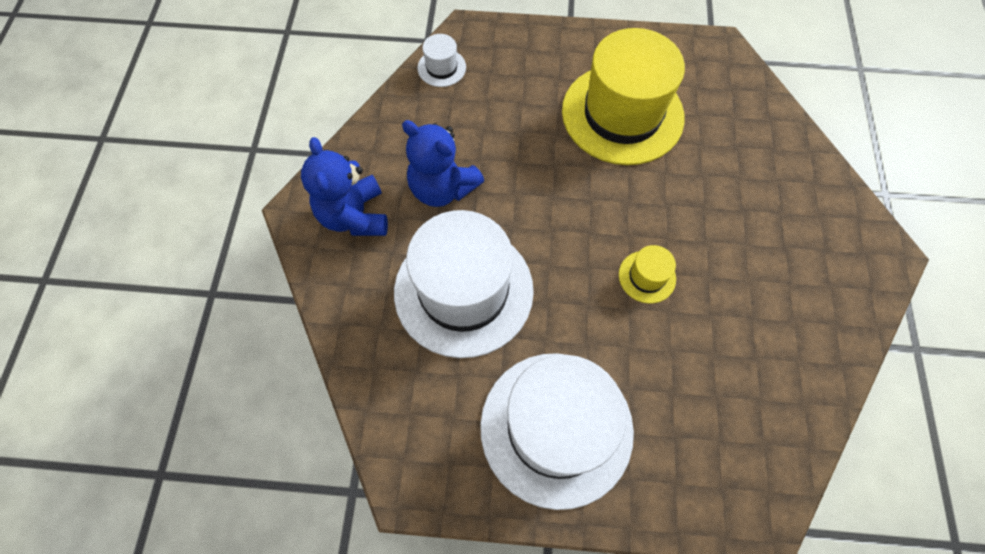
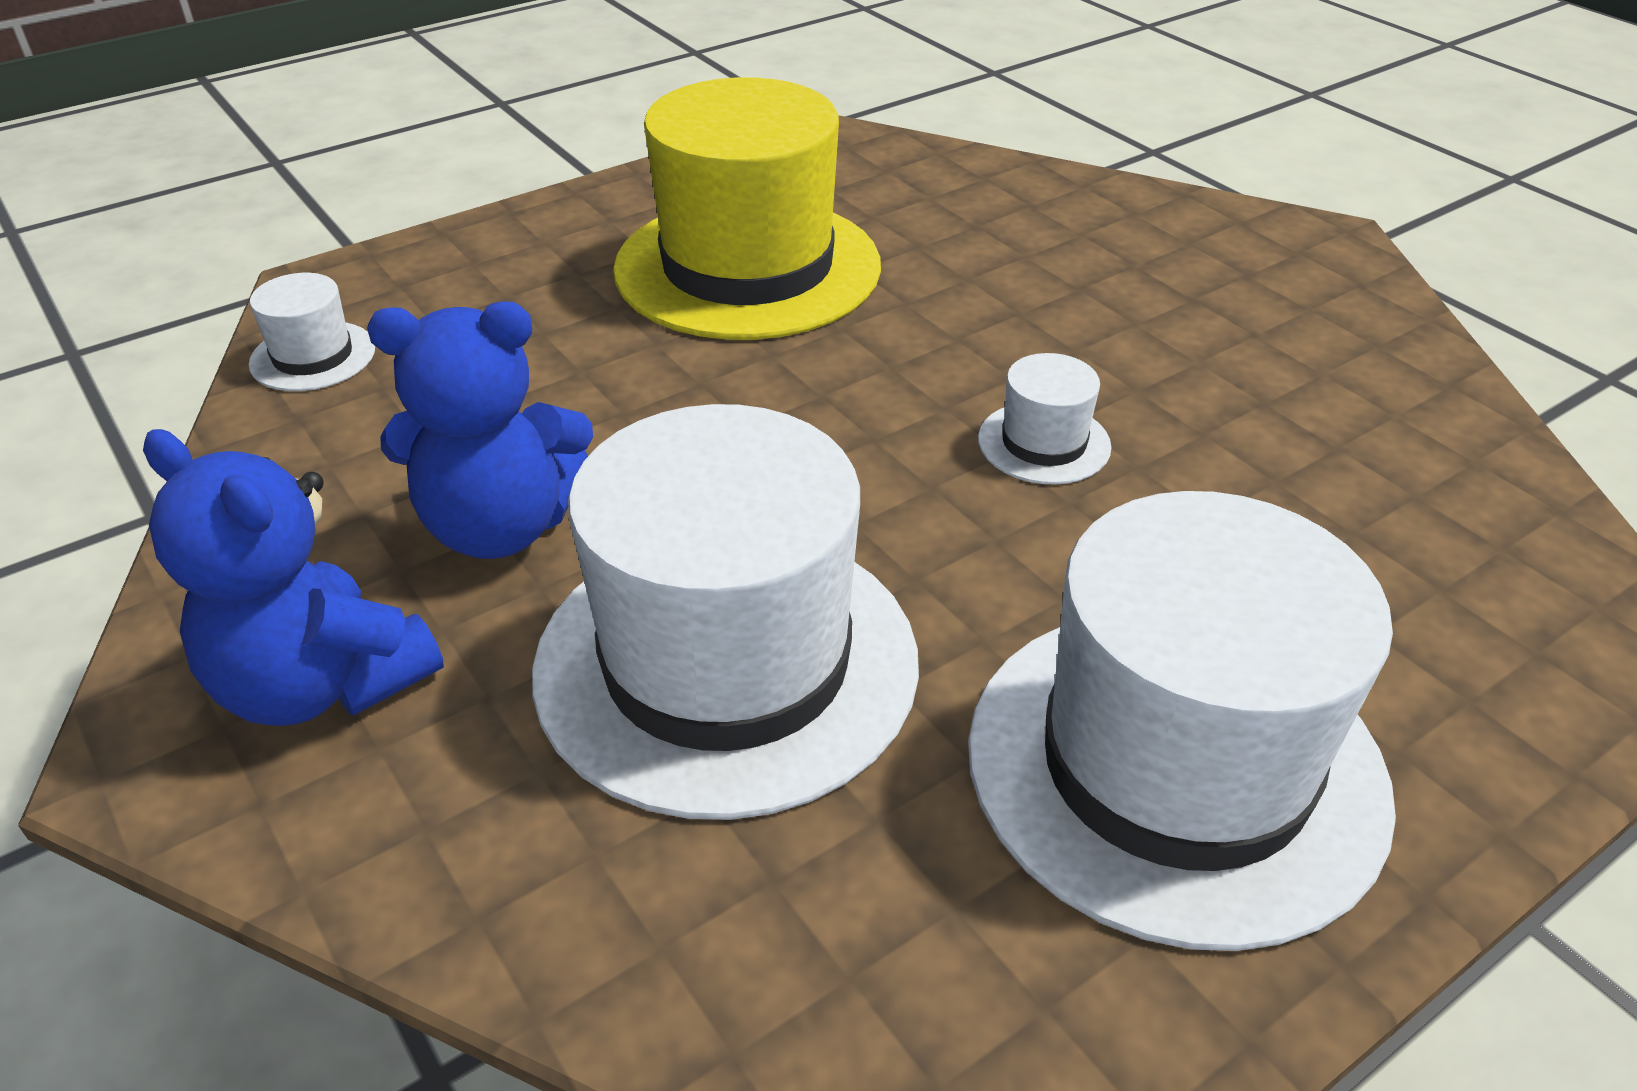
camera: 40 degrees left, 25 degrees down
yellow hat [619,245,676,304] -> white hat [978,353,1112,485]

